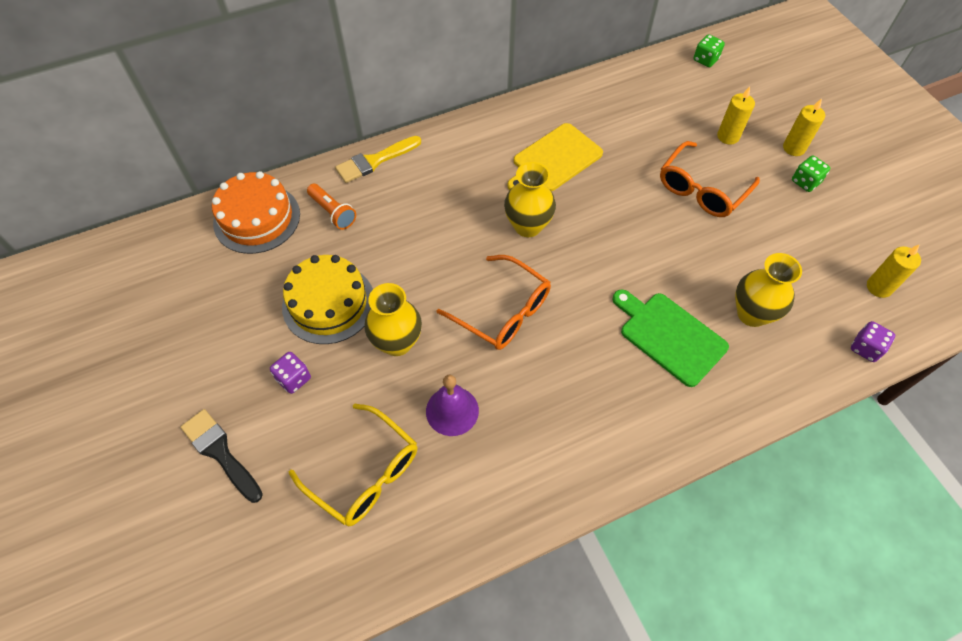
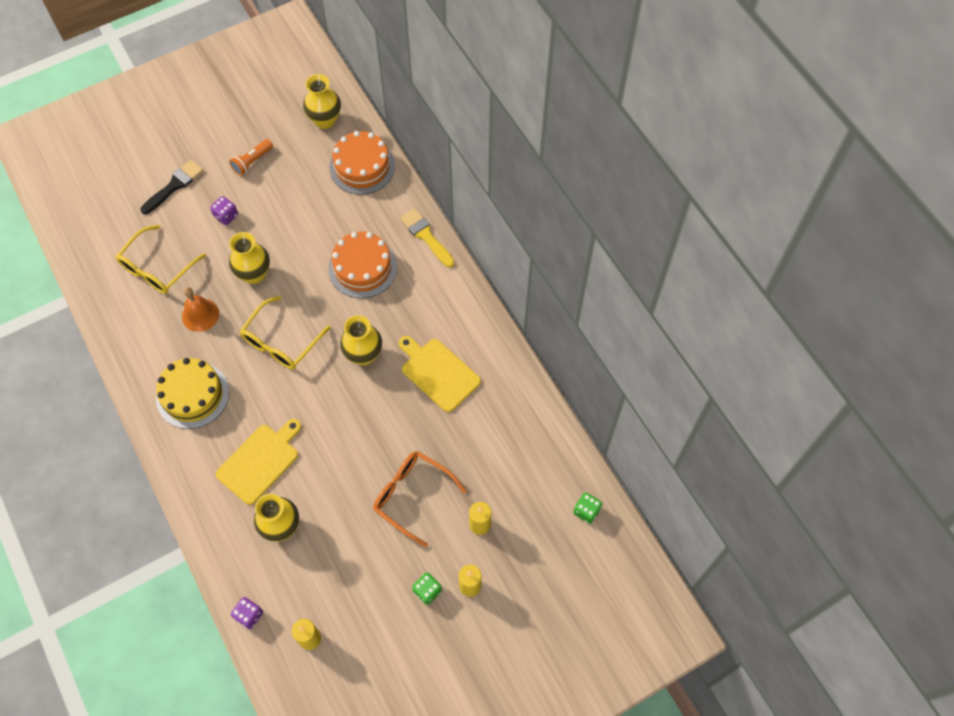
camera: 85 degrees right, 5 degrees up
yellow cake [282,255,373,344] -> yellow cake moved to [156,358,229,429]
orange flashlight [307,184,356,230] -> orange flashlight moved to [229,139,273,176]
purple bell [426,375,479,436] -> orange bell [182,287,219,332]
orange glasses [436,255,551,350] -> yellow glasses [240,296,331,369]
green cutting board [612,289,729,387] -> yellow cutting board [216,419,301,505]
none -> yellow vase [303,74,341,129]
none -> orange cake [328,232,397,298]

